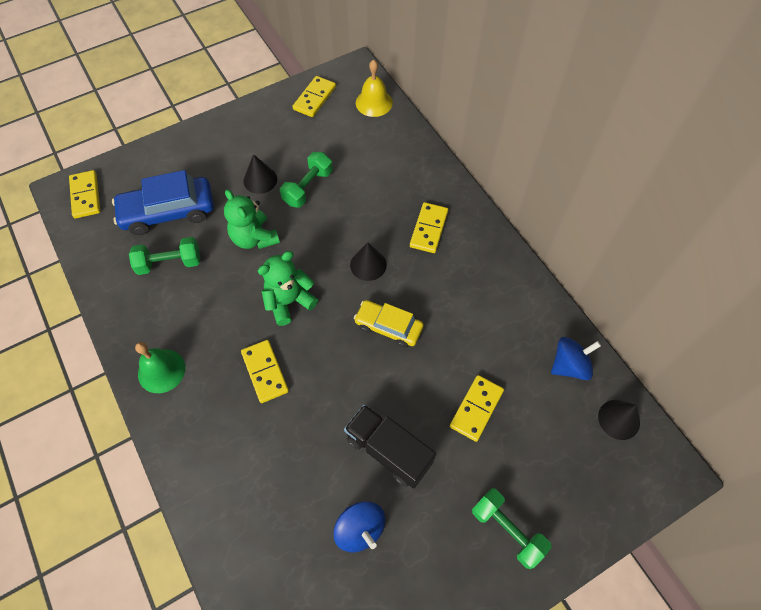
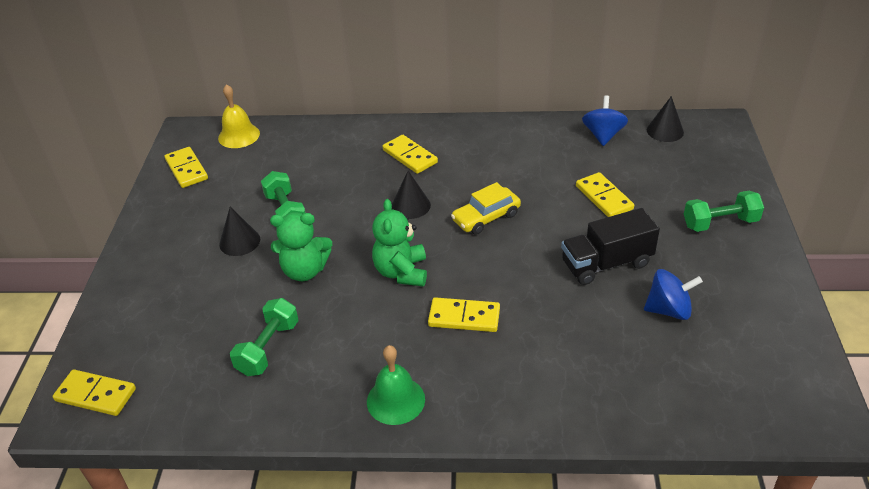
camera: 55 degrees left, 20 degrees down
blue car [112,170,214,235] -> none

